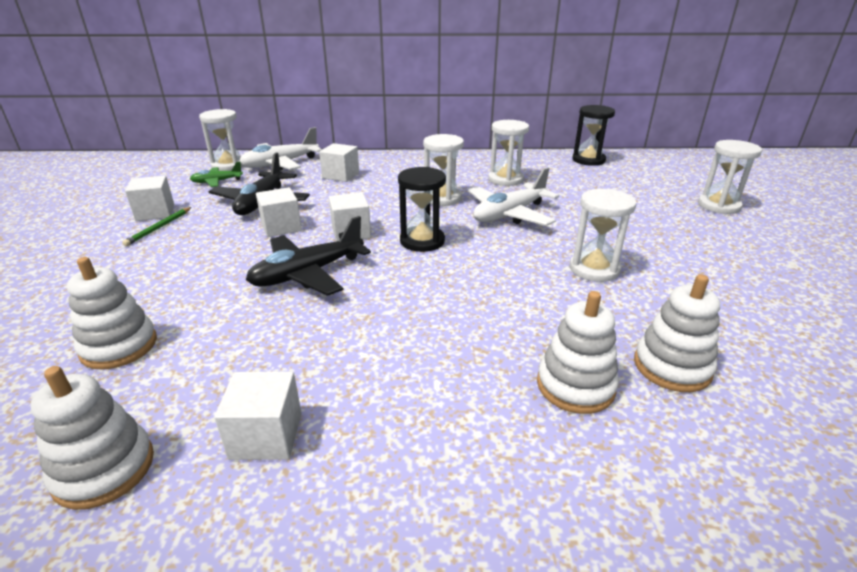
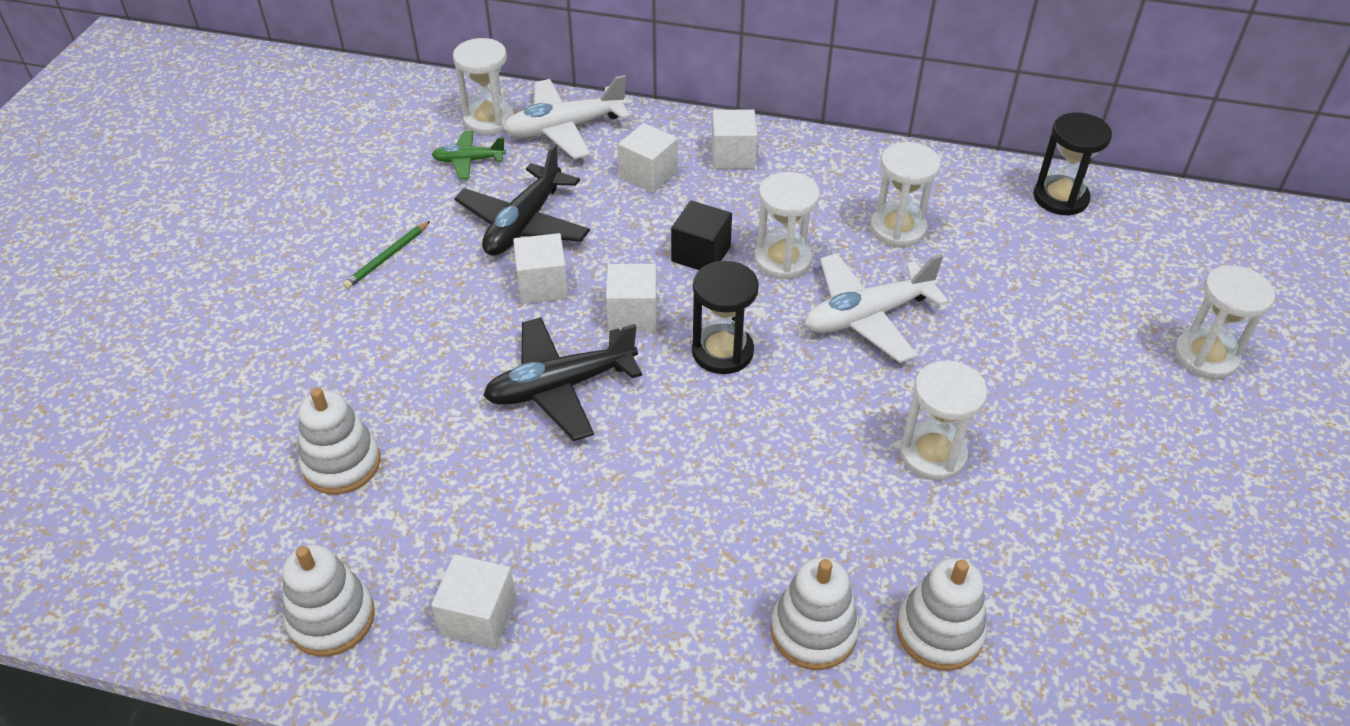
camera: 15 degrees right, 15 degrees up
white cube [125,176,174,221] -> white cube moved to [711,109,757,169]
none -> black cube [671,201,732,270]

